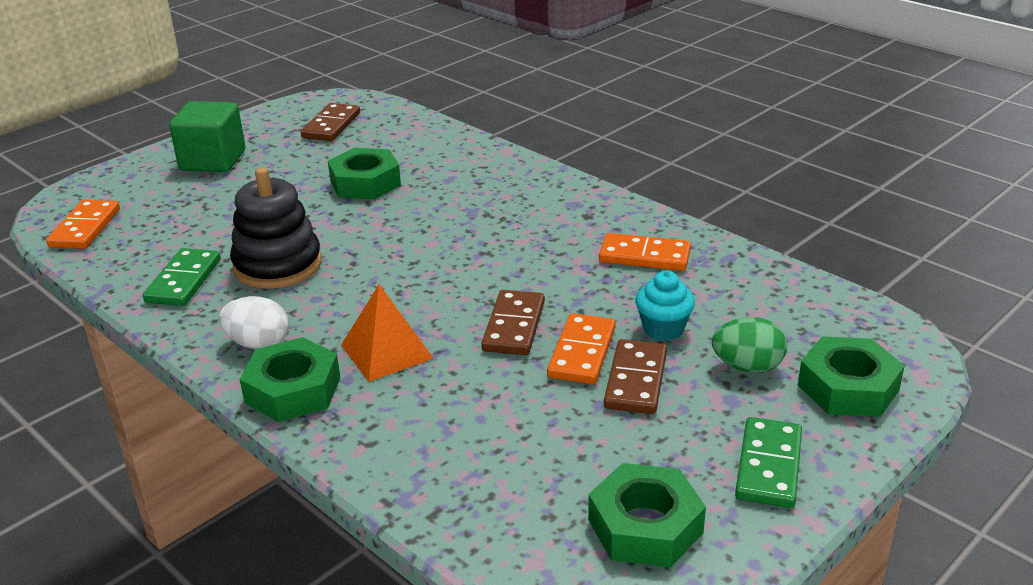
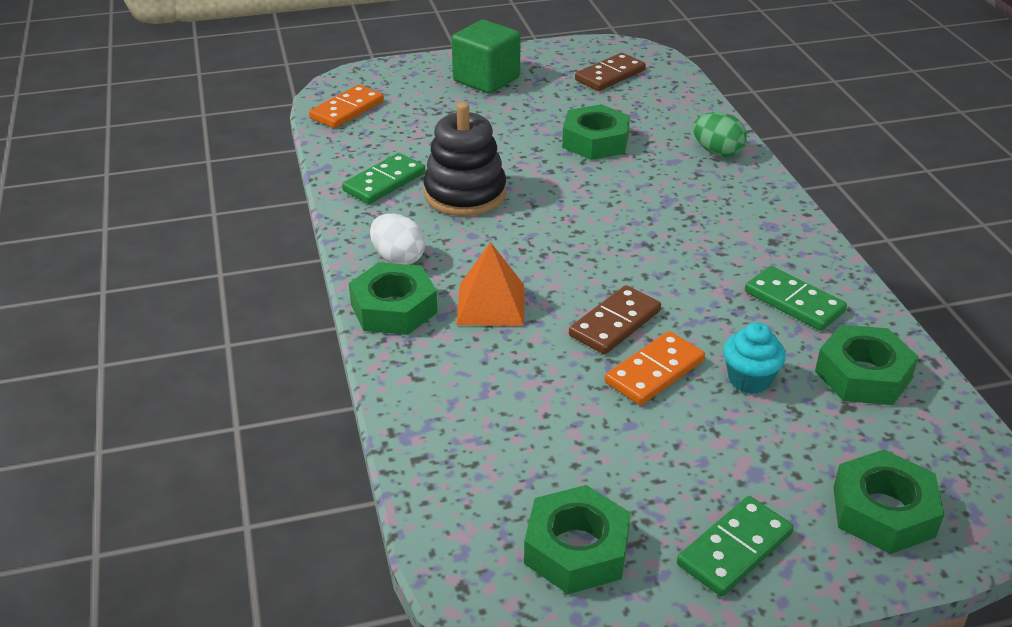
camera: 30 degrees right, 5 degrees up
orange domino [599,233,691,271] -> green domino [745,266,847,331]
brown domino [604,339,667,414] -> none
green egg [712,317,787,373] -> green egg moved to [693,112,747,157]
none -> green nut [815,325,919,405]

